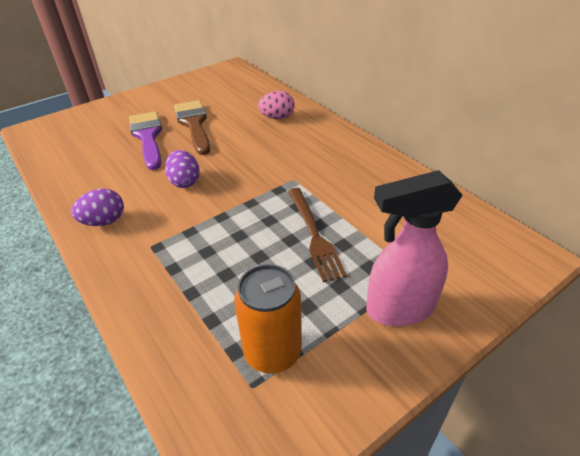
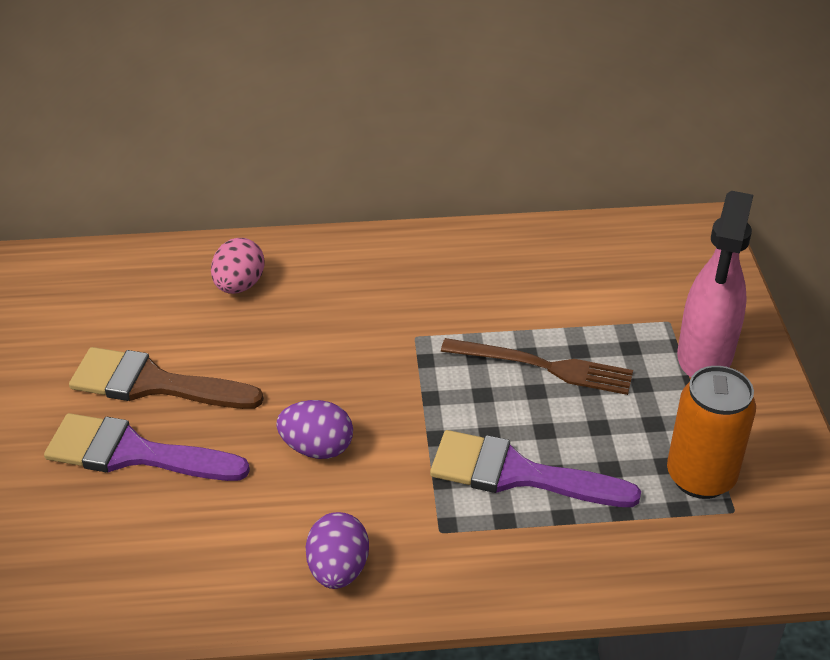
camera: 60 degrees left, 0 degrees up
none -> purple brush [430,430,641,507]

